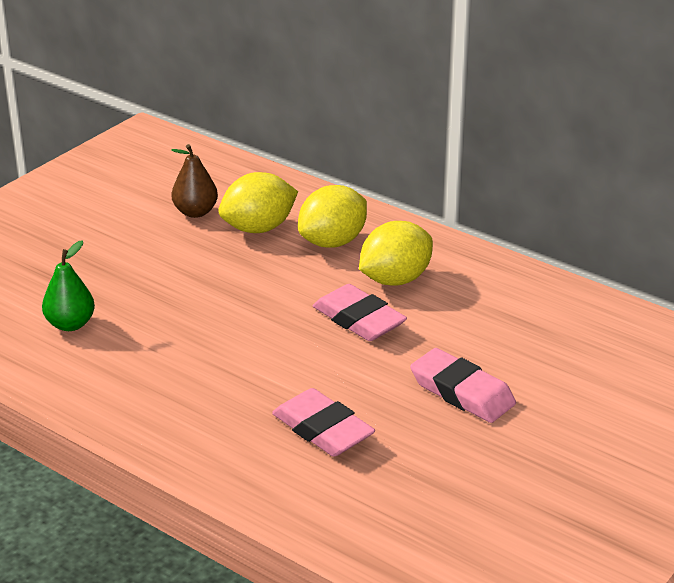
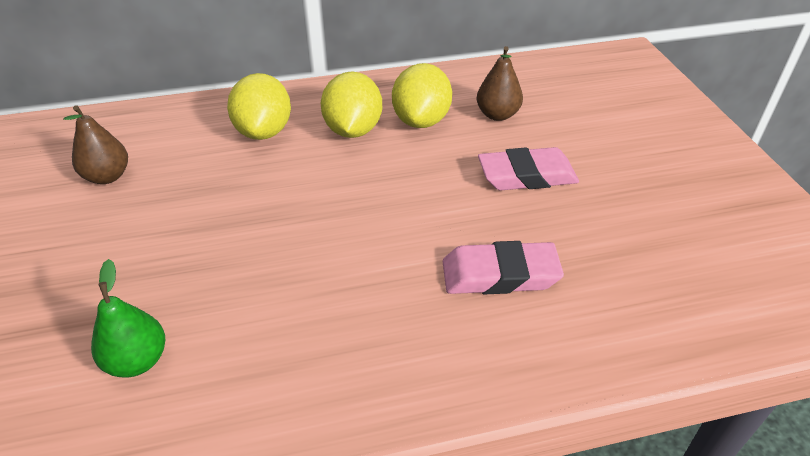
camera: 50 degrees left, 10 degrees up
yellow lemon [218,172,298,233] -> yellow lemon moved to [392,63,452,128]
pink eraser [313,284,407,341] -> none
none -> brown pear [477,46,523,121]

